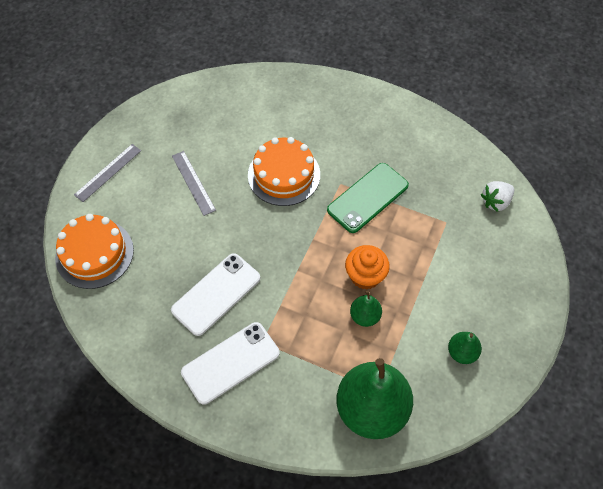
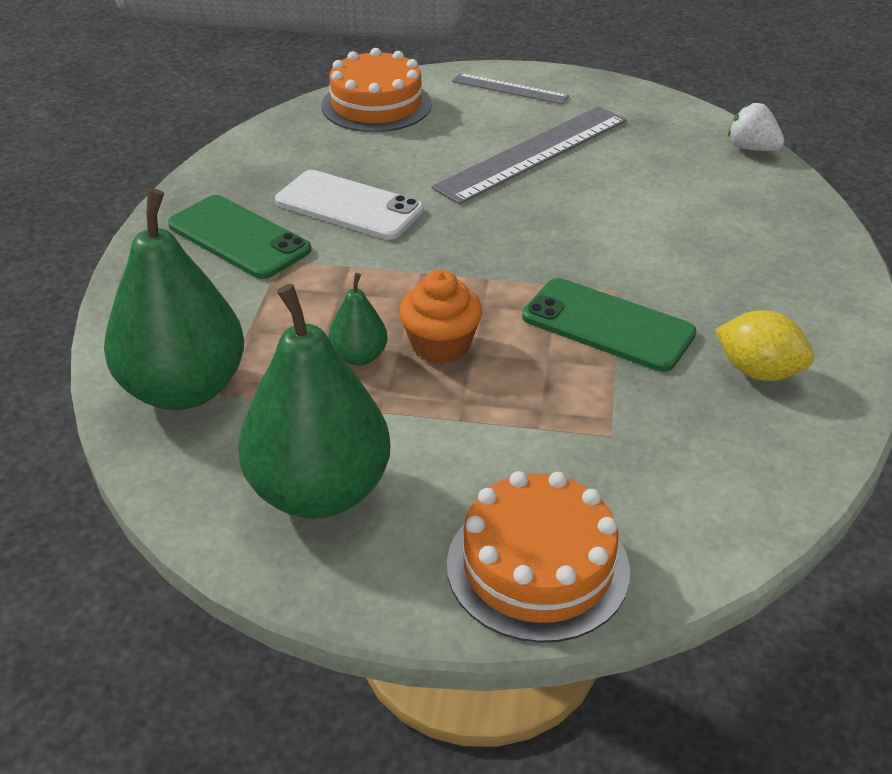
camera: 75 degrees right, 20 degrees down
grey ruler [172,151,216,216] -> grey ruler [431,106,627,205], size x1.85
white phone [181,322,280,405] -> green phone [168,195,311,279]
orange cake [248,137,320,206] -> orange cake moved to [447,471,630,643]
green pear [448,332,482,364] -> green pear [238,284,390,519], size x2.19
white strawberry [481,181,514,212] -> white strawberry moved to [728,102,785,151]
none -> yellow lemon [715,310,814,381]

